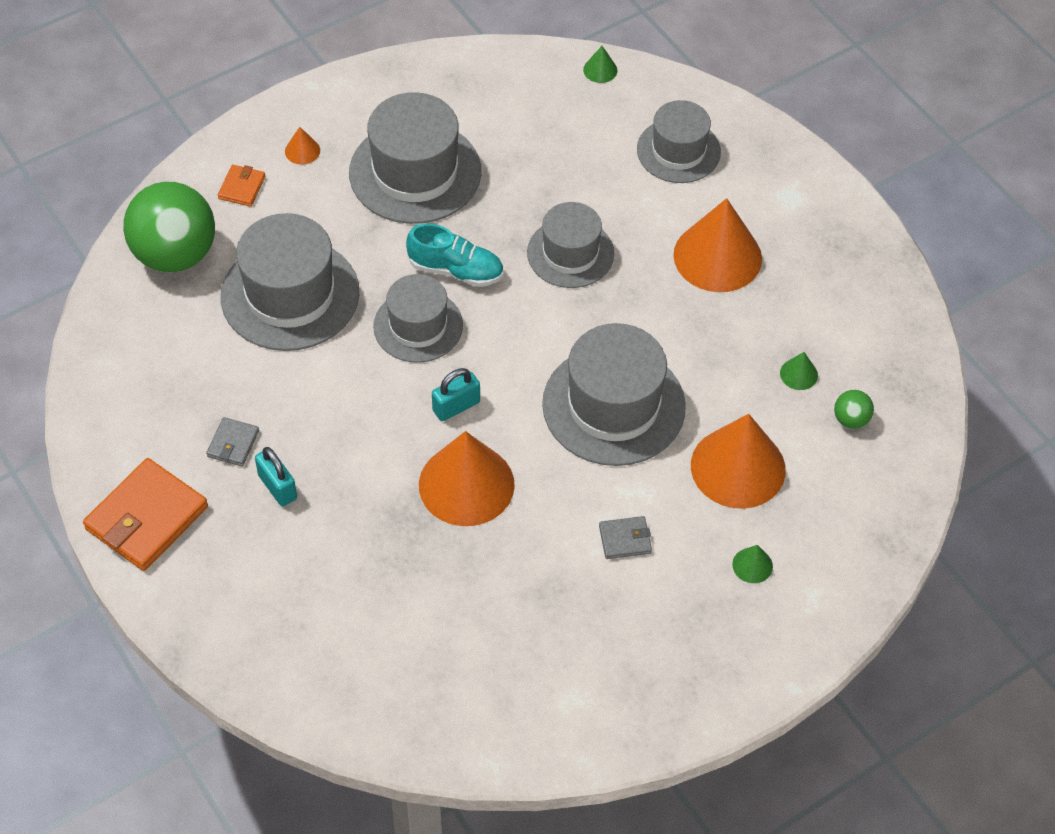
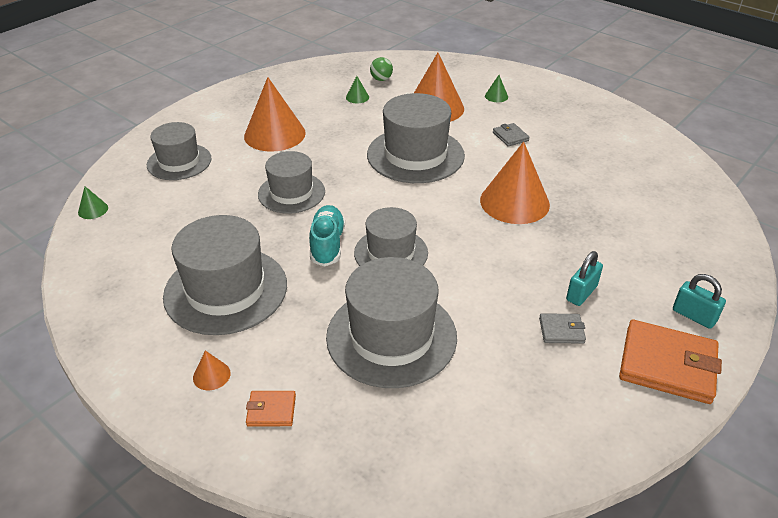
camera: 105 degrees left, 15 degrees down
green ball [123,182,215,272] -> none
turquoise padlock [432,368,480,421] -> turquoise padlock moved to [673,274,726,329]

